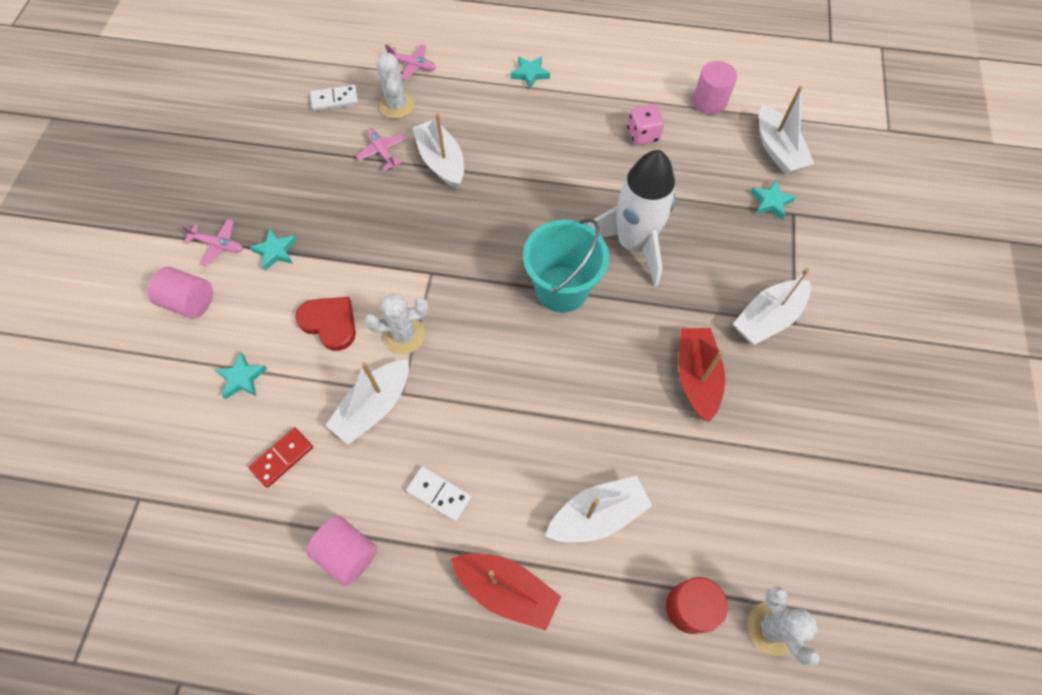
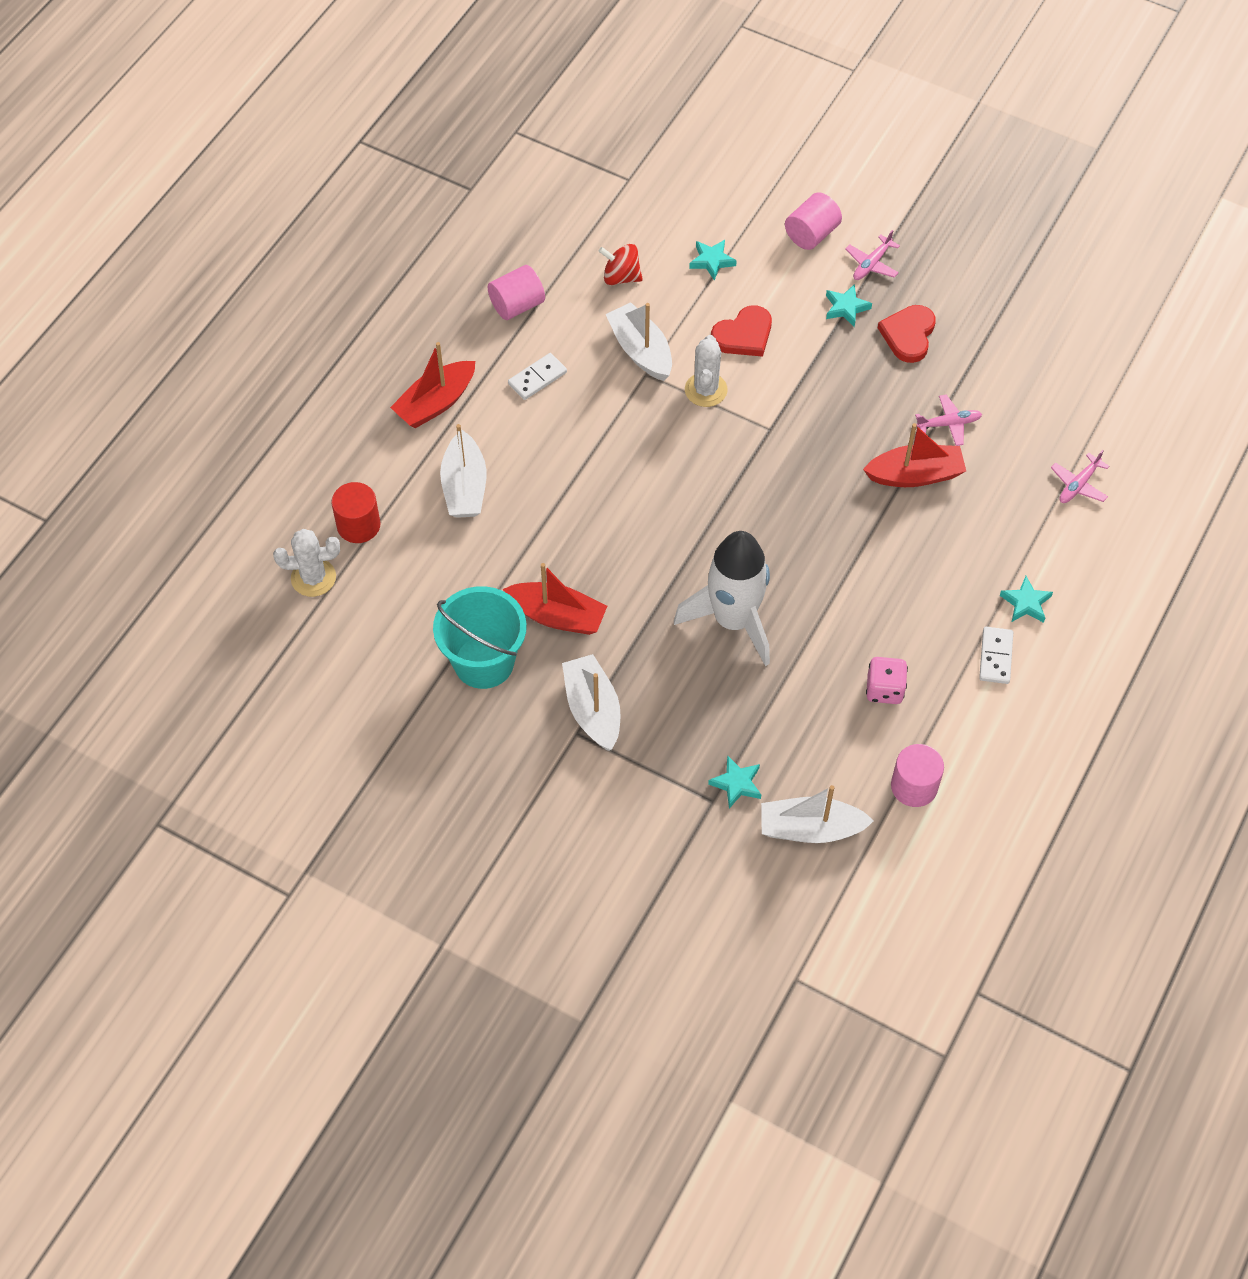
camera: 110 degrees right, 5 degrees down
red domino [249,427,313,488] -> red spinning top [599,244,643,285]
white domino [310,85,358,111] -> white domino moved to [979,627,1013,684]
white cactus [376,52,414,119] -> none
white boat [412,113,464,189] -> red boat [863,423,966,487]
turquoise bucket [523,218,609,313] -> turquoise bucket moved to [433,586,527,689]
none -> red heart [878,305,936,363]

